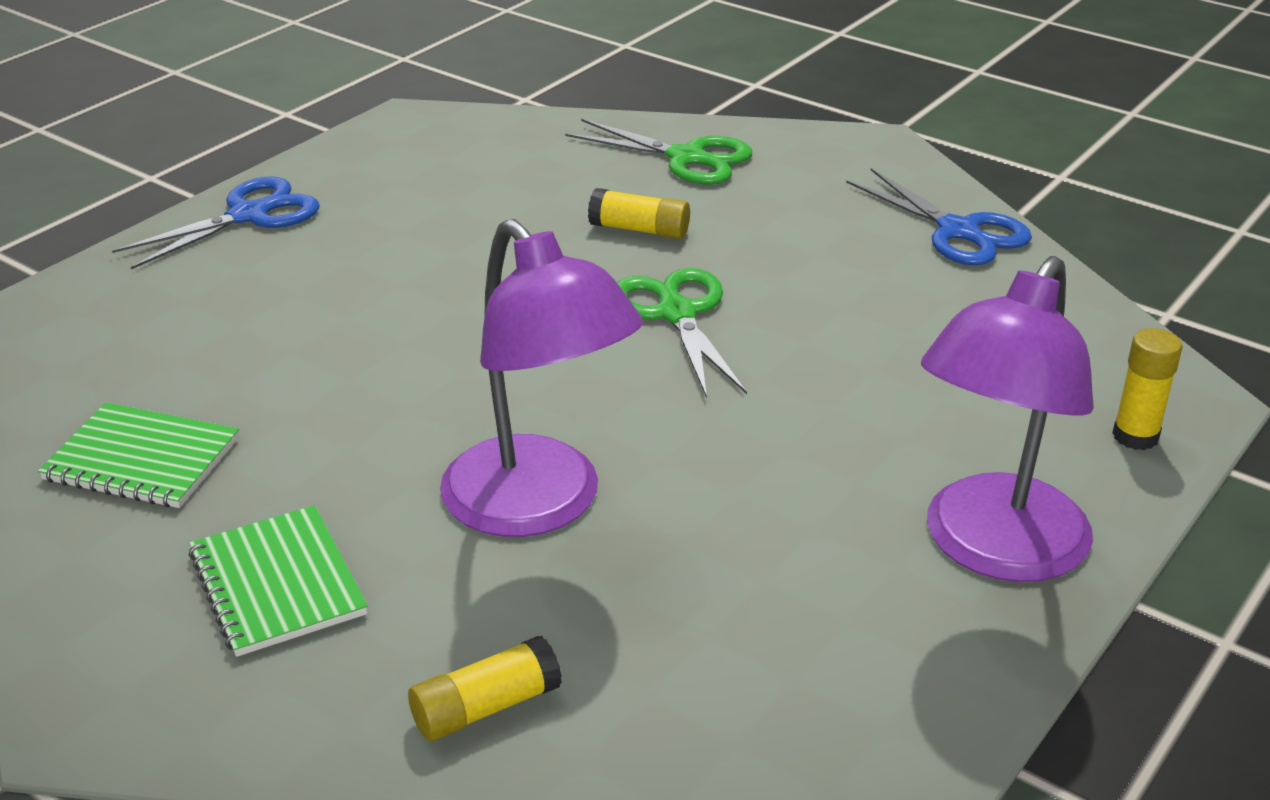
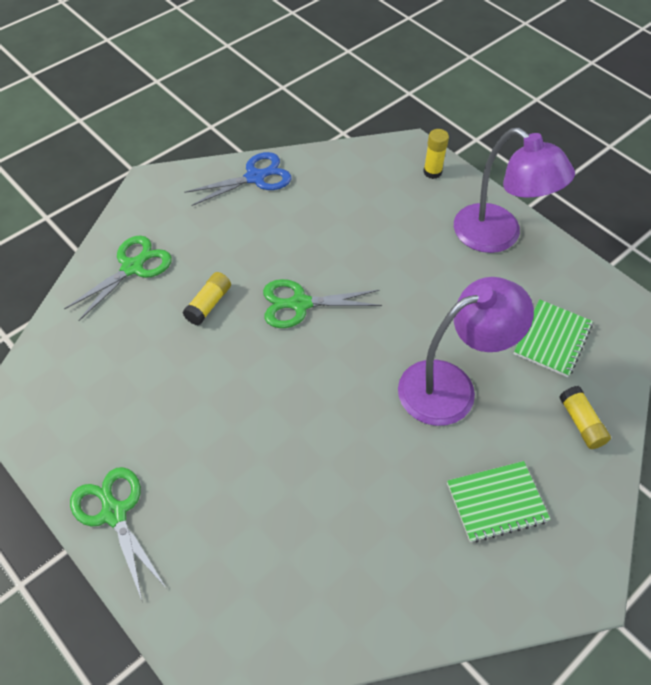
camera: 80 degrees left, 20 degrees up
green notebook [38,402,239,508] -> green notebook moved to [514,299,593,377]
blue scissors [112,177,320,269] -> green scissors [70,467,166,600]

